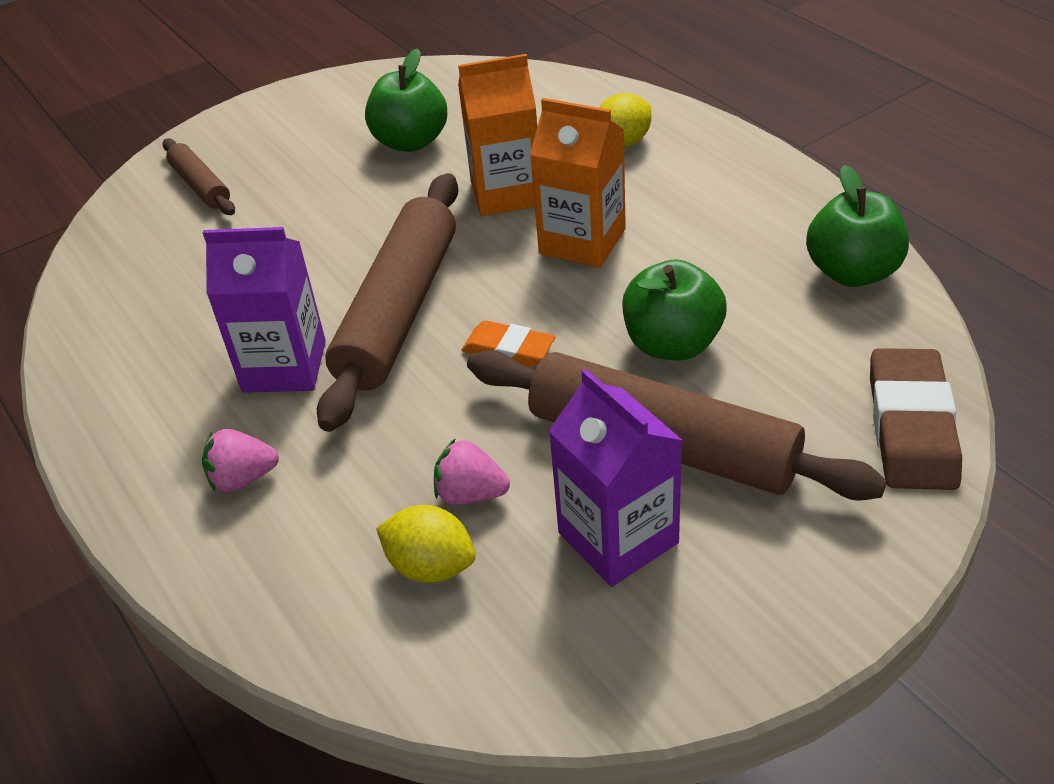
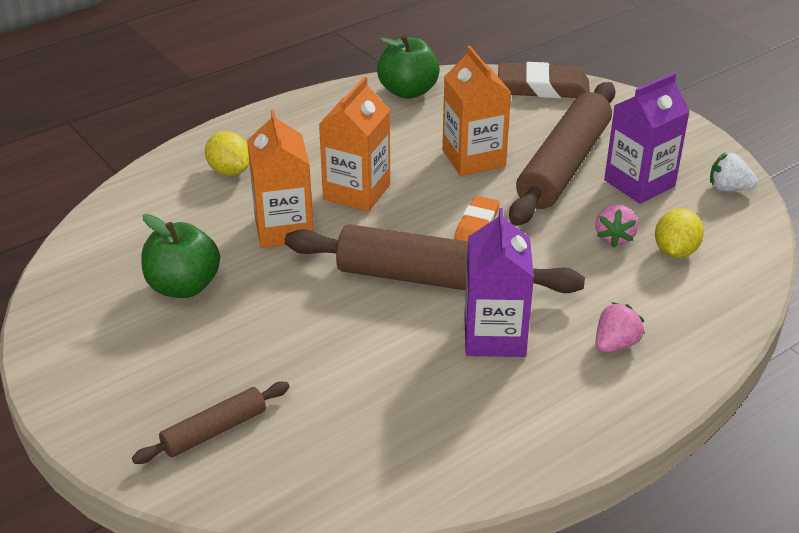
camera: 95 degrees left, 5 degrees down
pink strawberry [202,429,279,492] -> pink strawberry turned 120 degrees counterclockwise [595,302,645,353]
green apple [623,259,727,360] -> orange carton [442,46,511,176]
none -> white strawberry [710,153,758,192]

